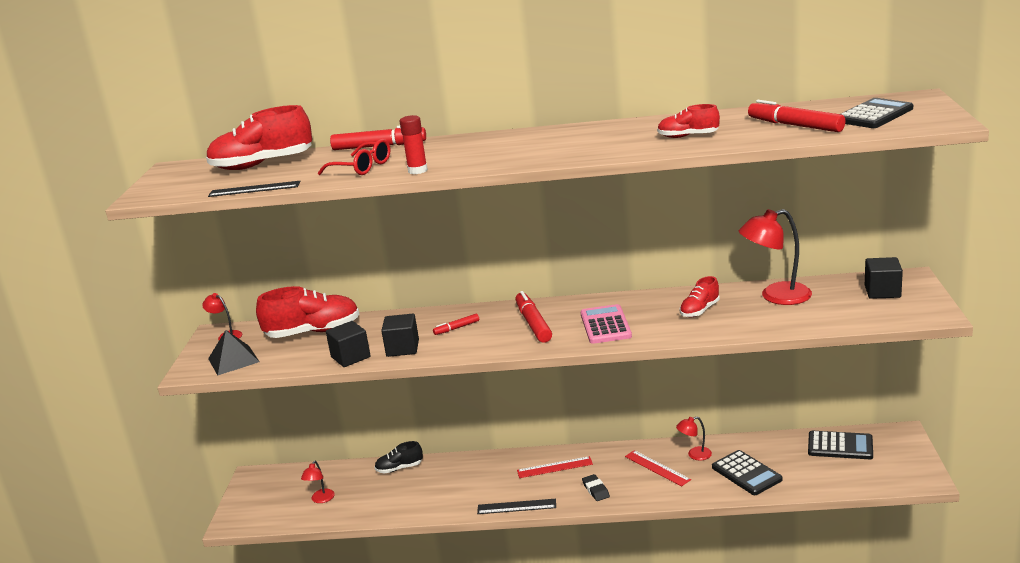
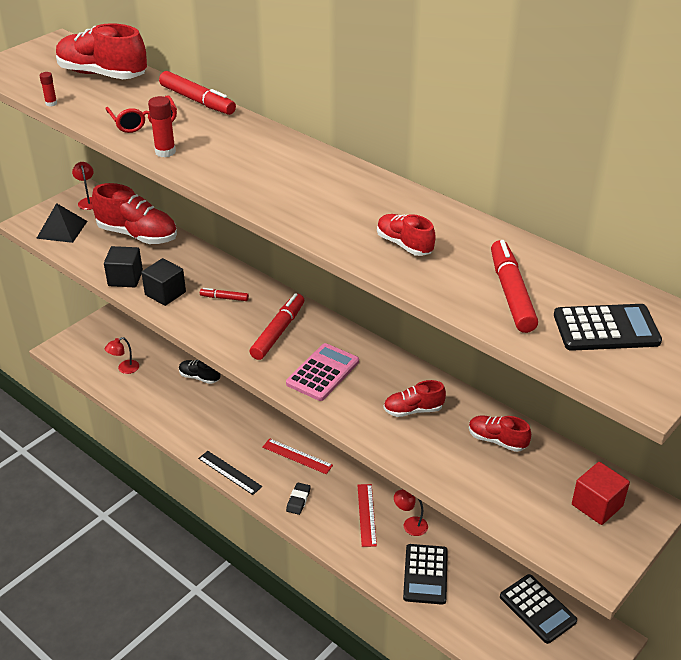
camera: 35 degrees right, 15 degrees up
black ruler [208,181,301,197] -> red glue stick [39,72,57,107]
red lamp [739,209,812,305] -> red shoe [469,415,531,452]
black cube [865,257,903,299] -> red cube [572,462,630,525]

